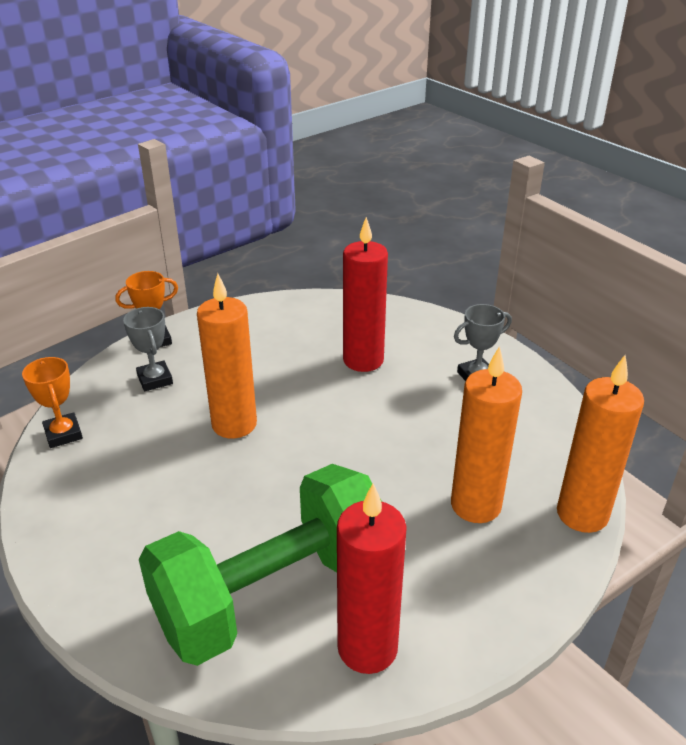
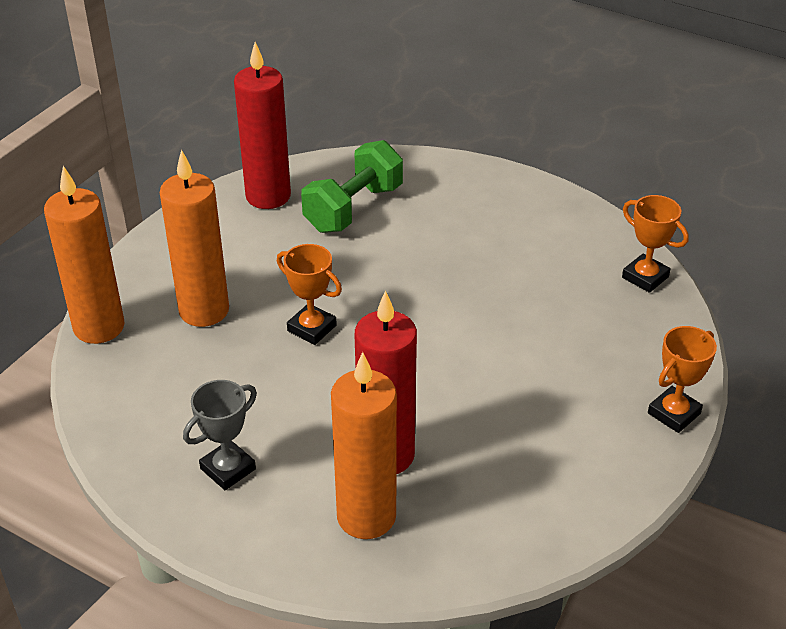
camera: 160 degrees right, 5 degrees up
grey trophy [123,307,173,391] -> none
green dumbbell [139,464,382,666] -> green dumbbell [301,140,403,233], size x0.59
orange candle [197,273,257,439] -> orange candle moved to [331,352,397,539]
none -> orange trophy [277,244,342,345]

